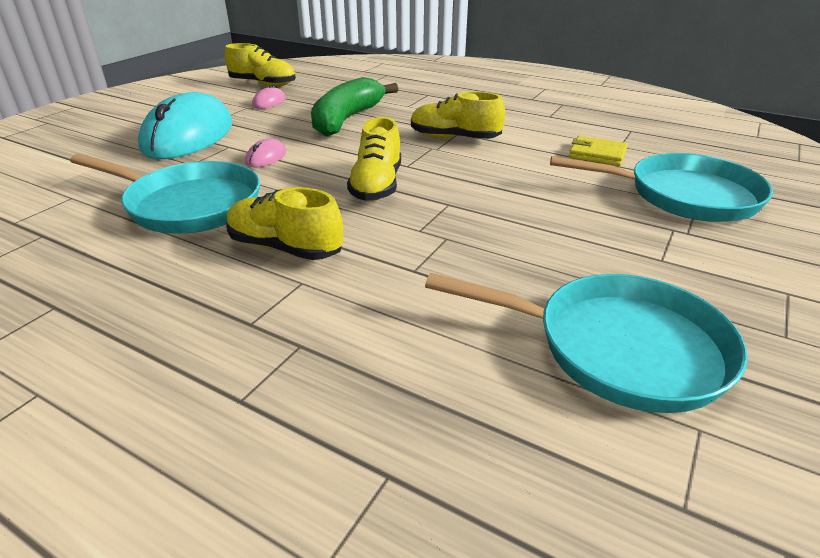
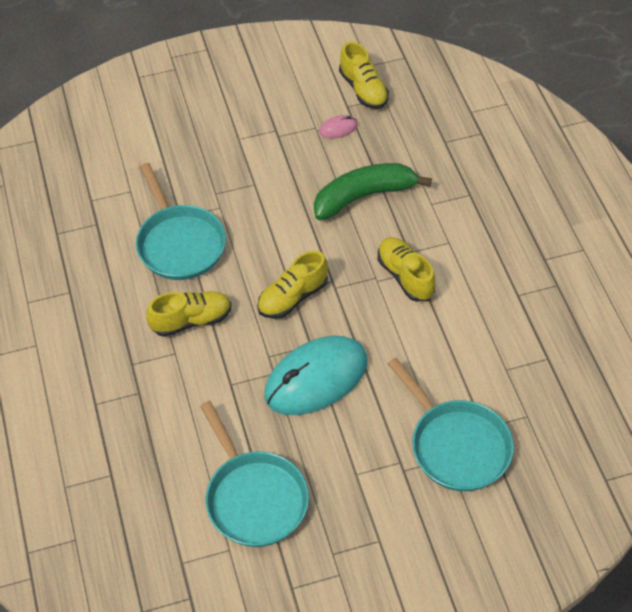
camera: 45 degrees right, 20 degrees up
turquoise mouse [138,92,232,159] -> turquoise mouse moved to [264,336,368,415]
yellow shoe [226,187,343,260] -> yellow shoe turned 90 degrees clockwise [146,291,231,337]
pink mouse [245,138,286,168] -> none
yellow wallet [569,136,628,166] -> none

